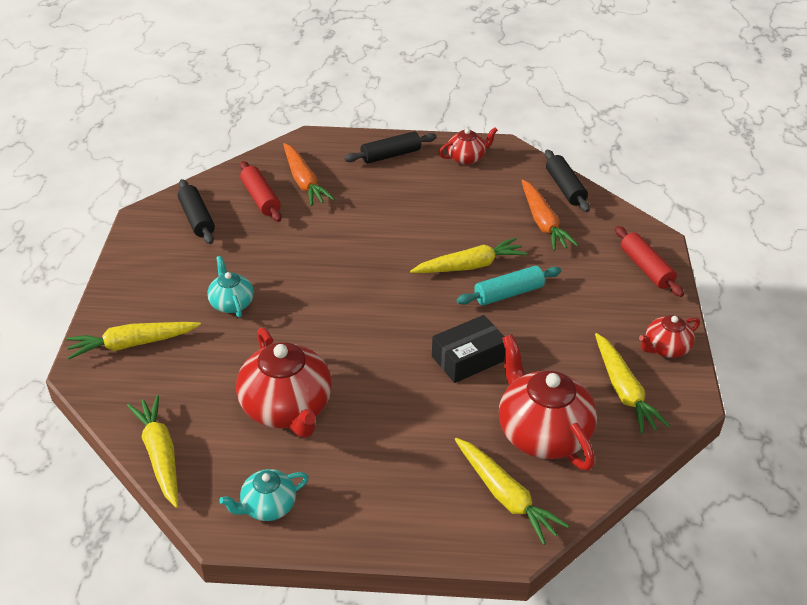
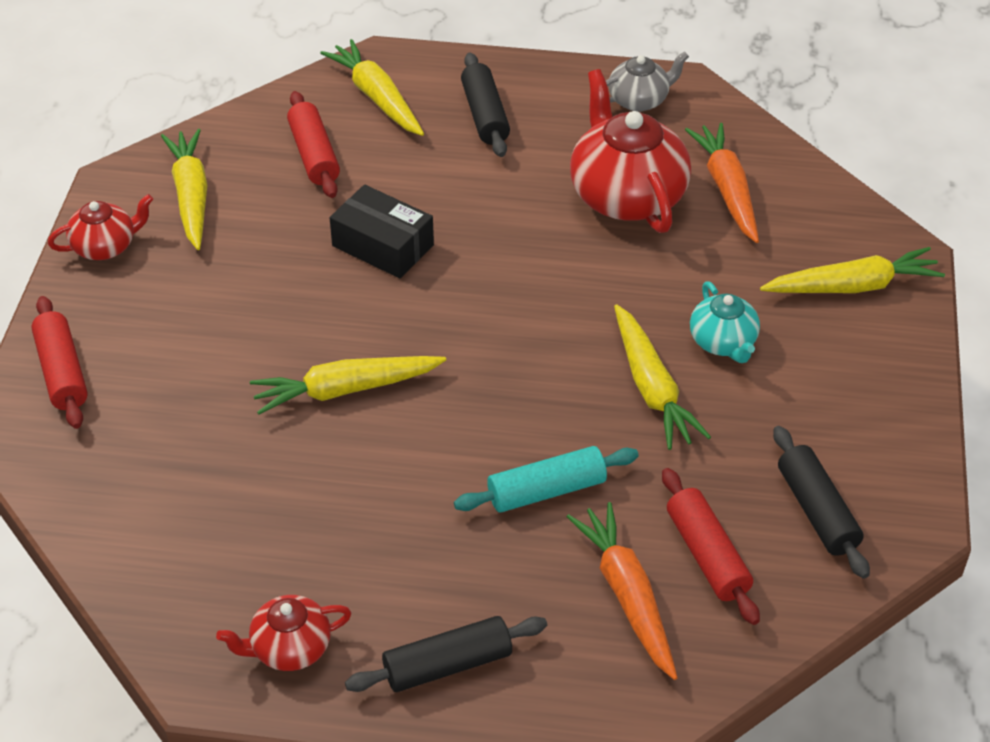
camera: 175 degrees left, 5 degrees up
yellow carrot [127,395,178,508] -> yellow carrot moved to [614,304,711,450]
turquoise teapot [219,469,309,521] -> grey teapot [606,51,689,112]
black box [432,315,505,383] -> black box turned 60 degrees clockwise [329,184,434,278]
turquoise rolling pin [456,266,561,305] -> turquoise rolling pin moved to [454,446,639,512]
red teapot [499,334,597,471] -> red rolling pin [287,91,340,198]
orange carrot [521,179,578,251] -> orange carrot moved to [685,123,759,243]
black rolling pin [545,150,590,212] -> black rolling pin moved to [461,52,510,157]

